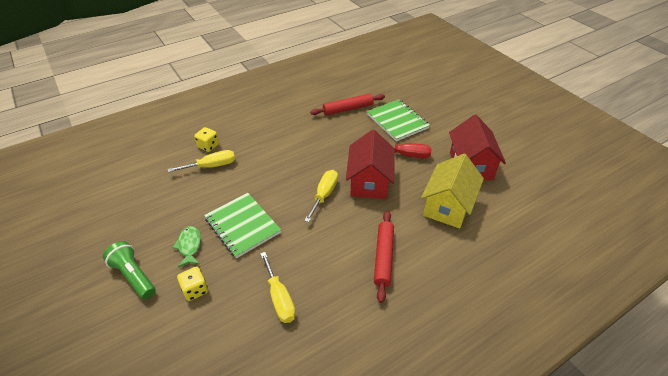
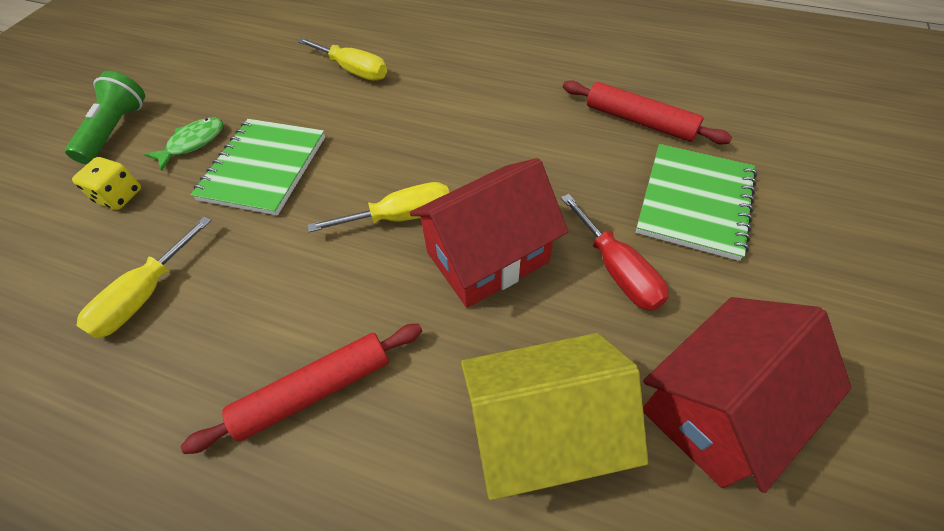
camera: 55 degrees right, 10 degrees up
yellow dice [194,127,219,152] -> none

